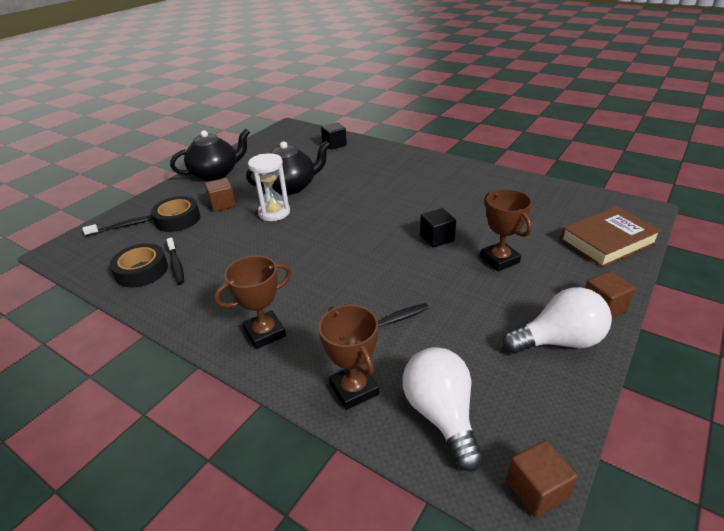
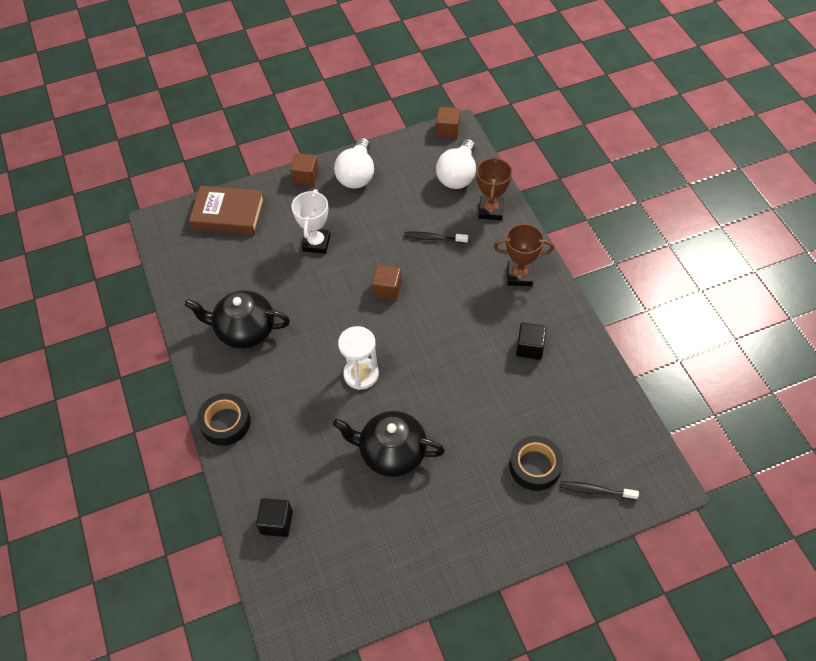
camera: 145 degrees left, 20 degrees up
black tape [110,243,168,288] -> black tape moved to [197,393,251,446]
black toothbrush [167,238,184,284] -> none
black teapot [170,129,250,181] -> black teapot moved to [185,290,290,348]
brown cube [205,178,236,212] -> brown cube moved to [372,264,401,300]
white hourglass [248,153,290,221] -> white hourglass moved to [338,326,379,390]
black cube [420,208,456,248] -> black cube moved to [516,323,547,360]
brown trophy [480,189,532,271] -> white trophy [291,189,330,254]
white light bulb [503,287,612,354] -> white light bulb turned 105 degrees counterclockwise [334,138,374,189]

